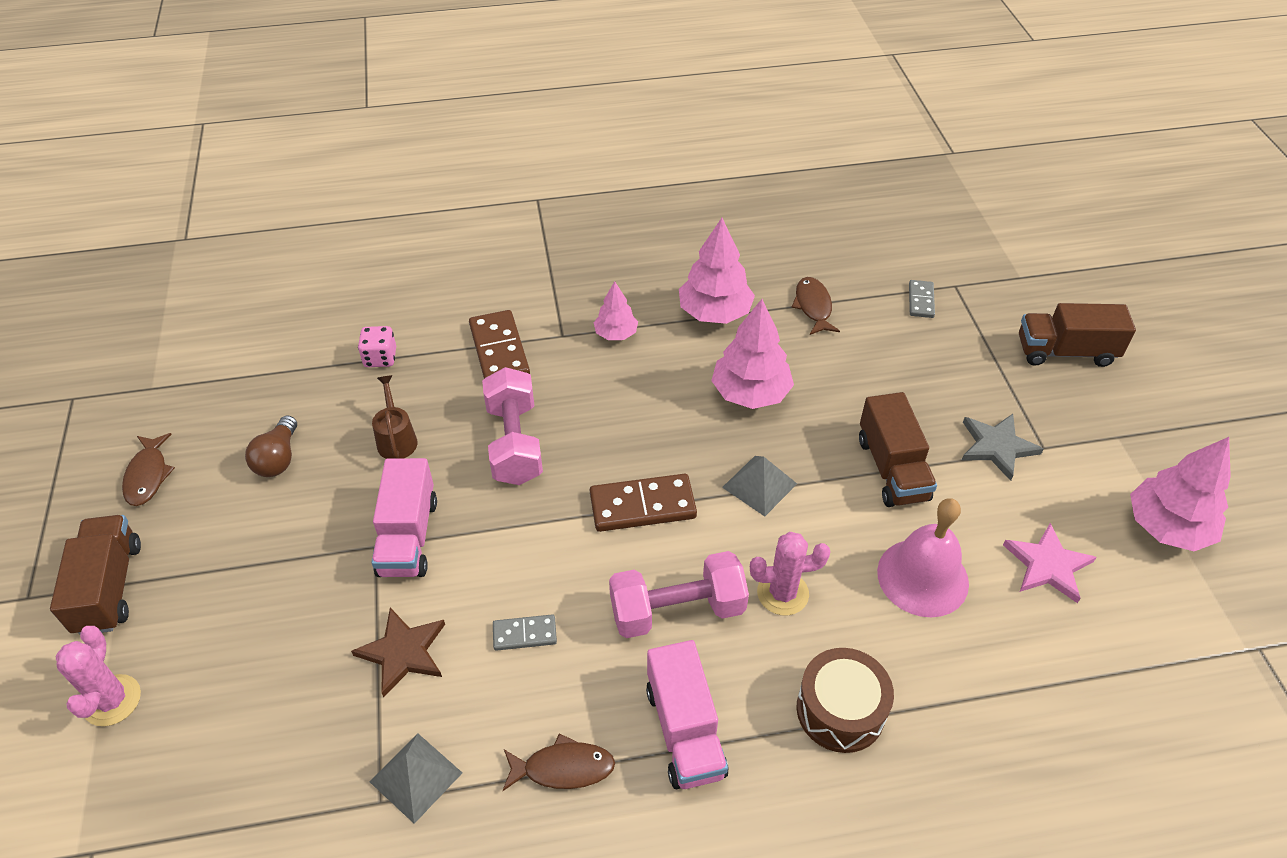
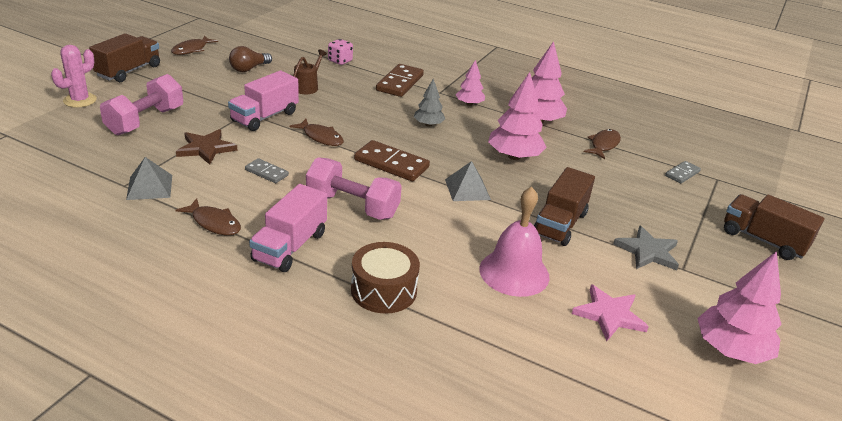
camera: 35 degrees right, 15 degrees down
pink dumbbell [482,367,543,485] -> pink dumbbell moved to [100,74,183,135]
pink cactus [750,532,830,616] -> none
none -> brown fish [290,119,344,146]
none -> grey tree [414,79,445,127]

